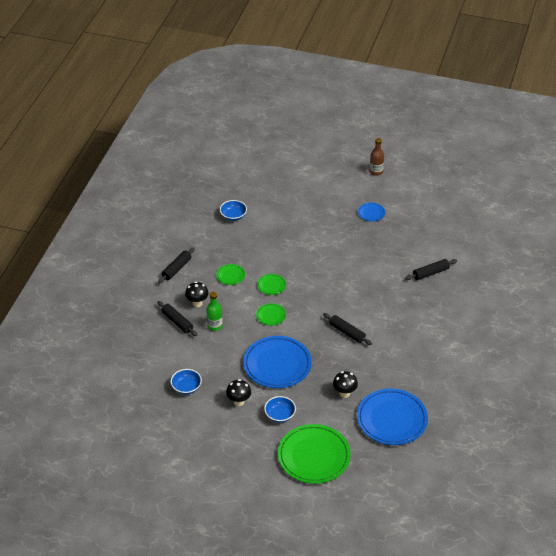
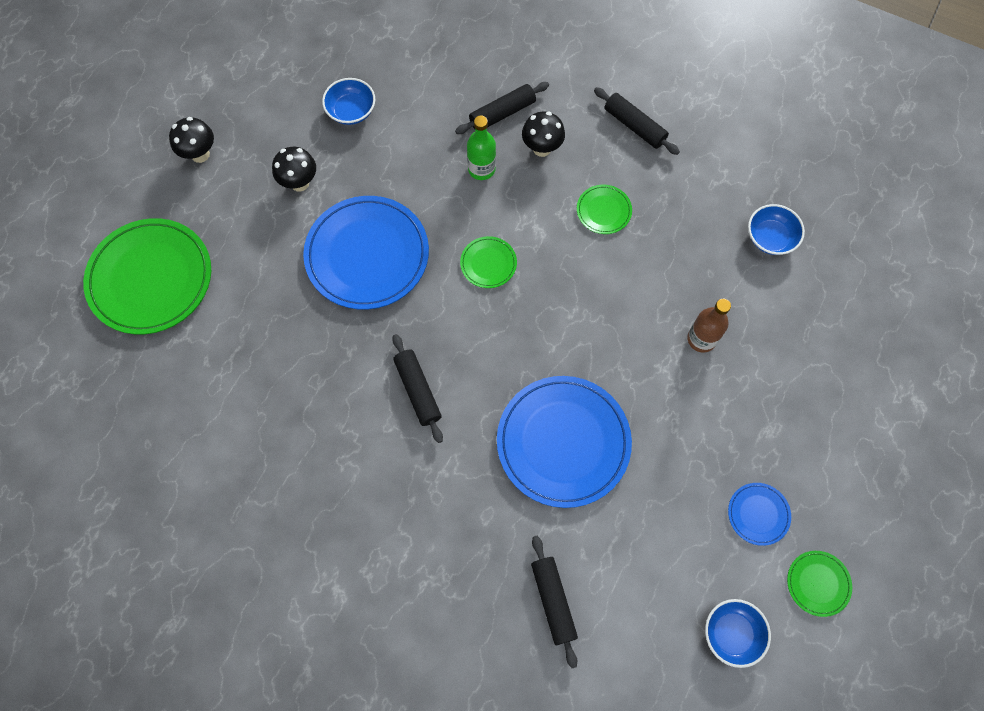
camera: 100 degrees right, 25 degrees up
green plate [257,274,286,295] -> green plate moved to [787,551,852,617]
blue bowl [264,396,296,423] -> blue bowl moved to [705,599,771,668]
black rolling pin [323,313,372,345] -> black rolling pin turned 75 degrees counterclockwise [392,334,443,443]
black mushroom [333,371,358,398] -> black mushroom moved to [169,117,214,163]
blue plate [357,388,428,445] -> blue plate moved to [497,376,632,508]
brown bottle [370,138,384,175] -> brown bottle moved to [687,299,731,353]

